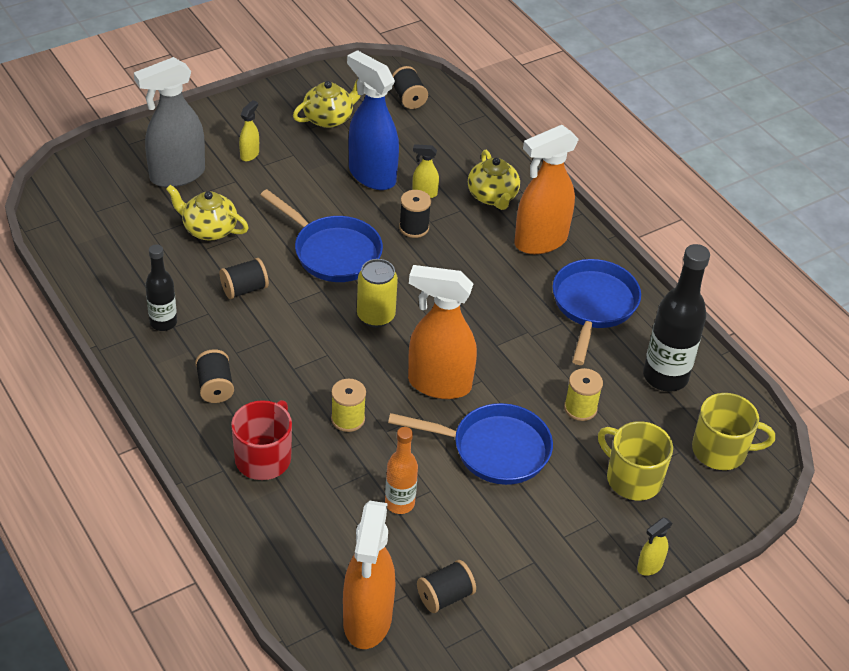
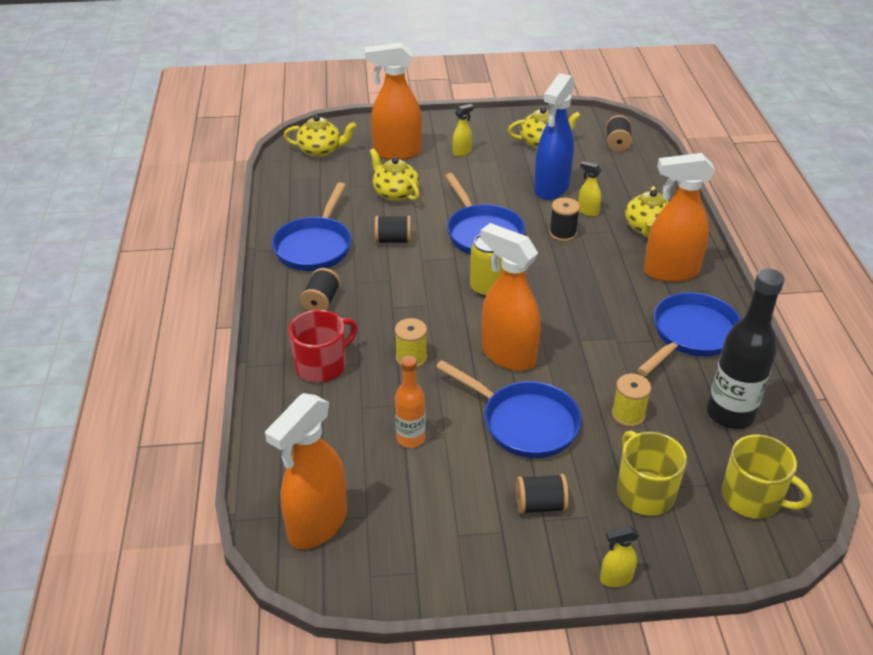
camera: 30 degrees right, 5 degrees down
grey spray bottle [134,57,205,187] -> orange spray bottle [365,42,422,160]
black bottle [145,244,177,331] -> blue pan [272,182,351,271]
blue spray bottle [347,50,399,190] -> blue spray bottle turned 135 degrees counterclockwise [534,73,574,200]
black spool [417,560,476,613] -> black spool moved to [516,474,569,514]
none -> yellow teapot [284,115,356,157]

